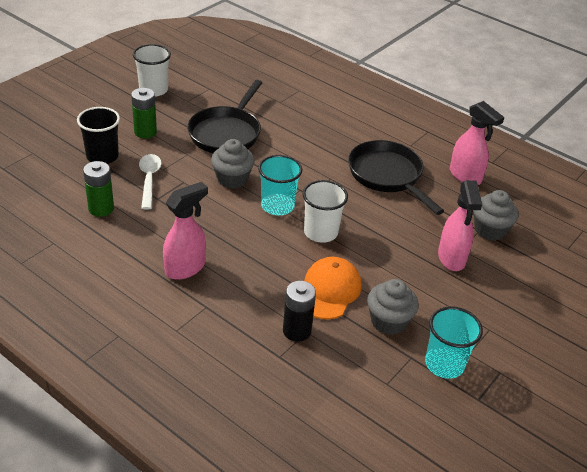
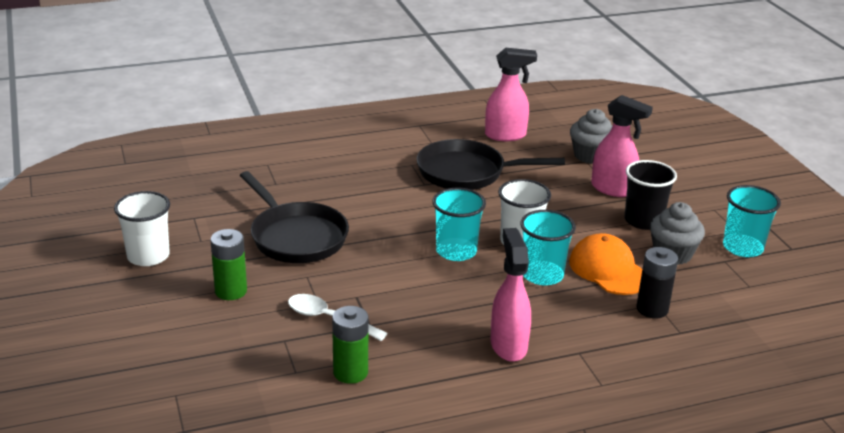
camera: 55 degrees left, 10 degrees down
black cup [77,107,120,164] -> black cup moved to [624,160,677,230]
grey cupcake [211,139,255,189] -> none
none -> turquoise cup [520,210,576,285]

